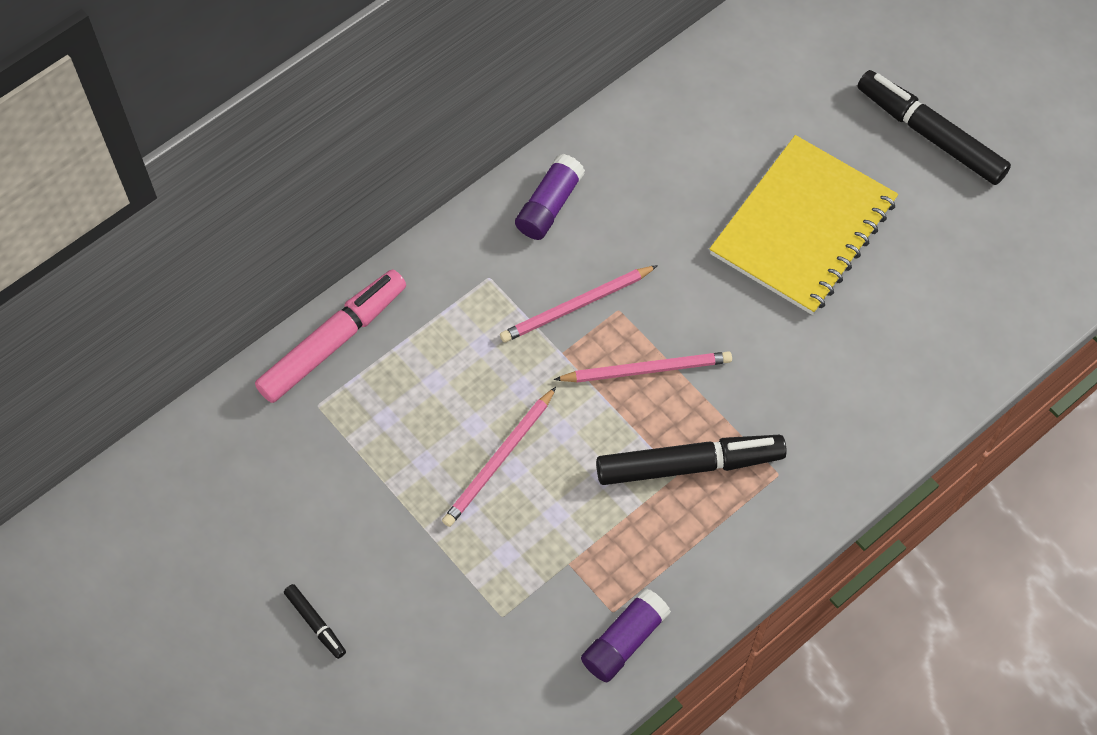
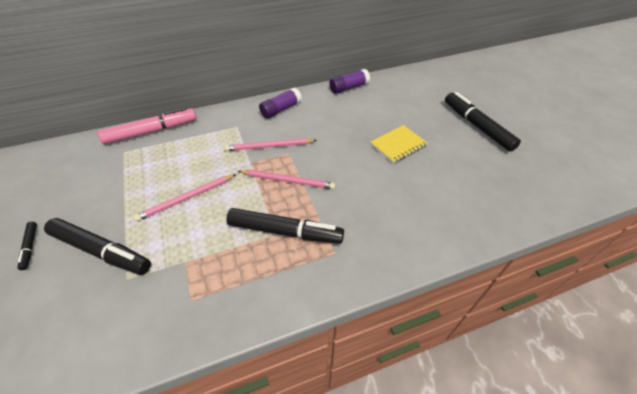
camera: 20 degrees right, 15 degrees down
purple glue stick [581,588,671,682] -> purple glue stick moved to [329,69,370,94]
yellow notebook [710,135,898,315] -> yellow notebook [370,125,427,163], size x0.54
none -> black marker [44,218,151,275]

